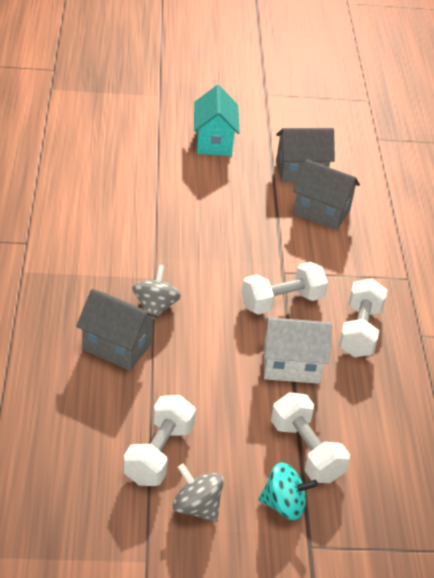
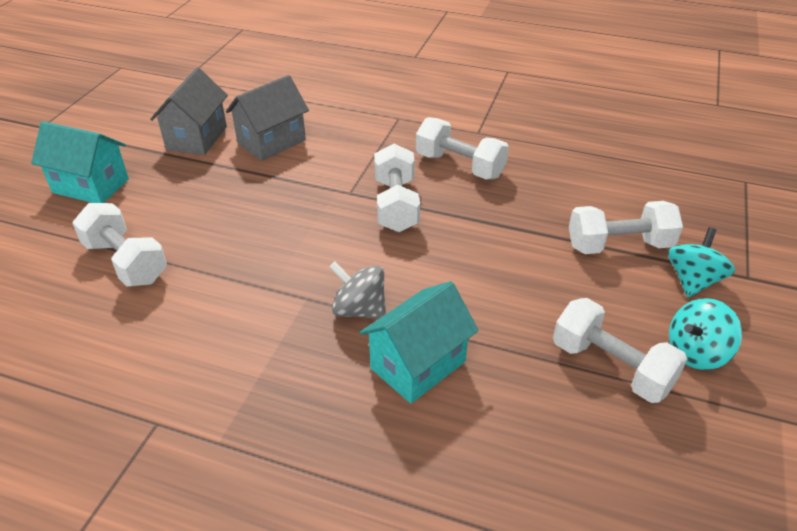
camera: 65 degrees left, 0 degrees up
grey house [76,289,159,371] -> turquoise house [360,281,479,403]
grey spinning top [172,464,224,522] -> turquoise spinning top [669,298,742,370]
white house [264,317,332,384] -> none
none -> white dumbbell [72,203,167,287]

